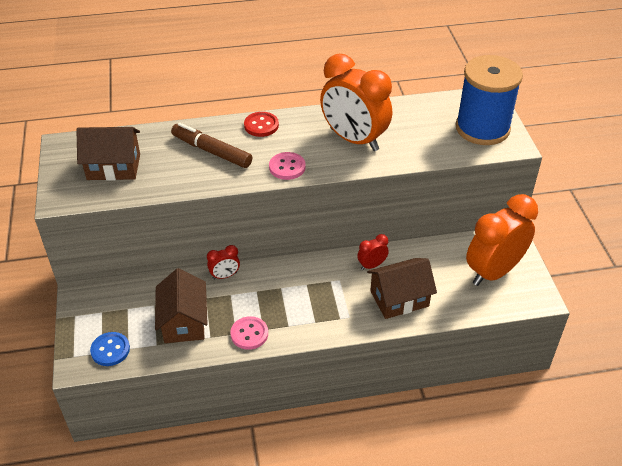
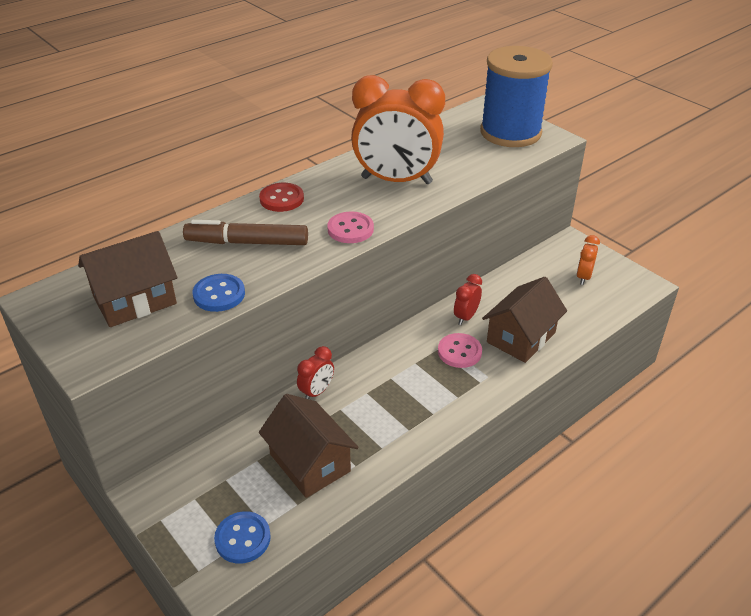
camera: 30 degrees left, 5 degrees down
pink button [230,316,268,350] -> pink button moved to [438,333,482,368]
orange clock [466,194,538,286] -> orange clock [576,235,600,285], size x0.43
none -> blue button [193,274,245,312]

